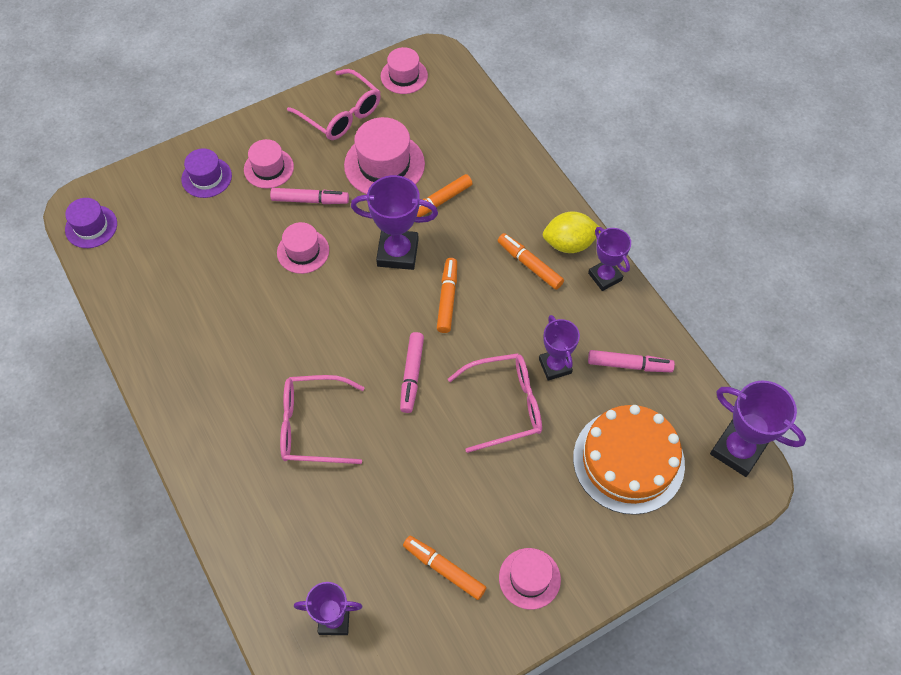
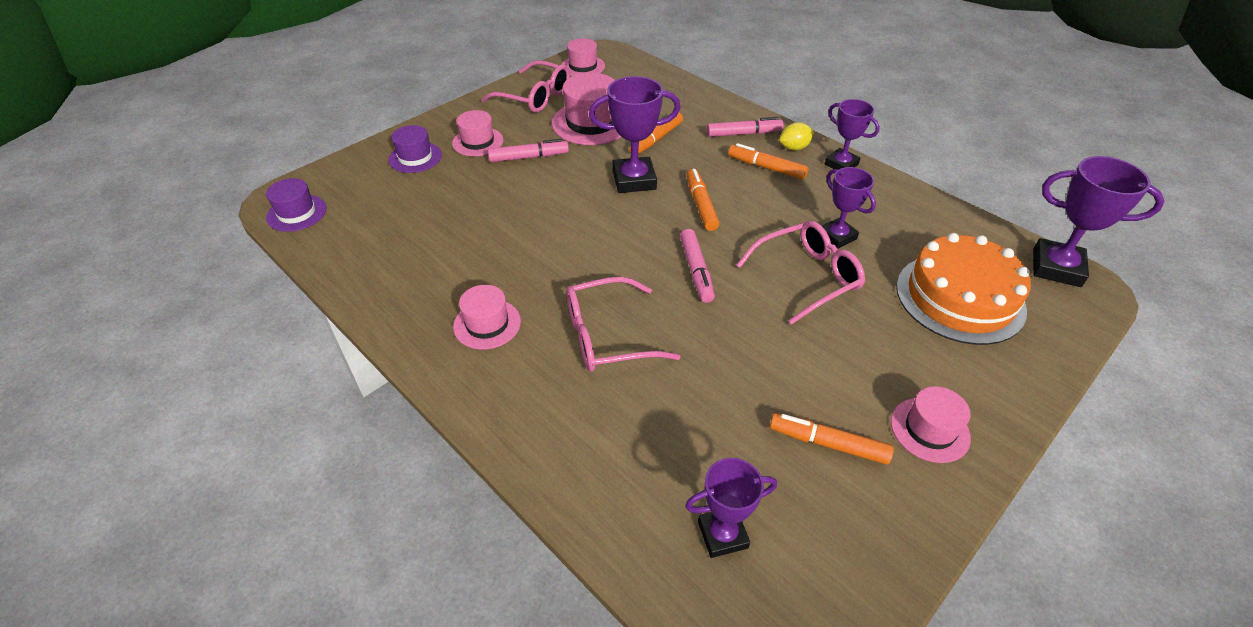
camera: 15 degrees left, 15 degrees down
pink hat [277,222,329,274] -> pink hat moved to [453,285,521,349]
yellow lemon [543,211,601,253] -> yellow lemon [779,122,814,151], size x0.66
pink marker [588,350,675,372] -> pink marker moved to [707,117,784,137]

